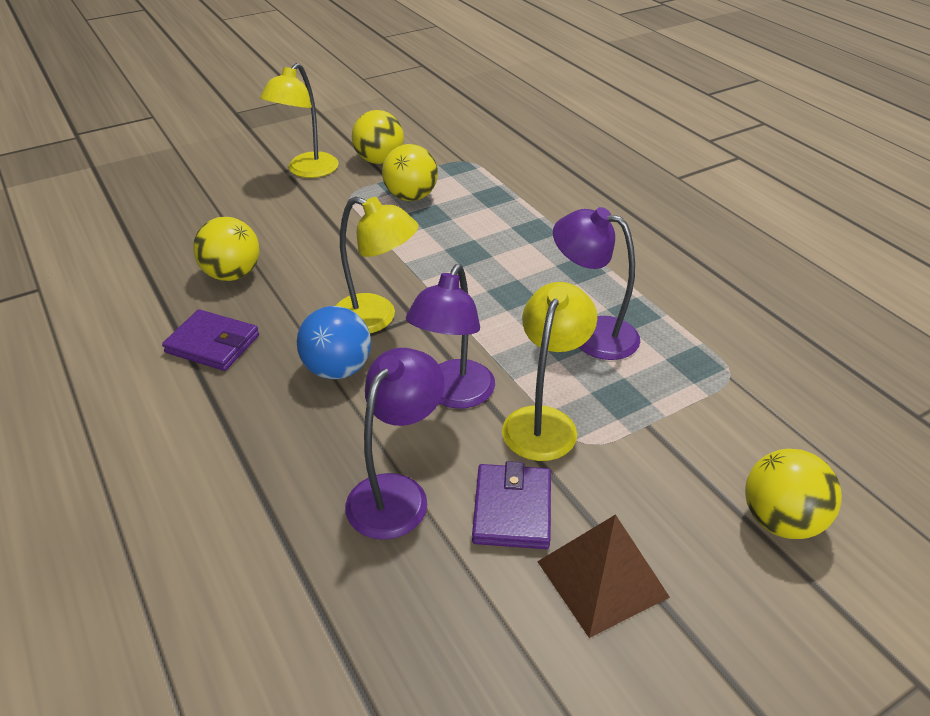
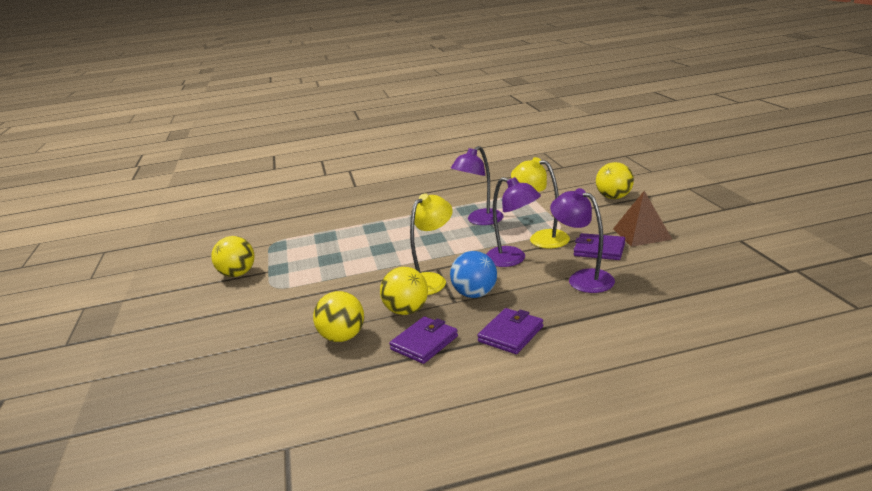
camera: 70 degrees left, 15 degrees down
yellow lamp [260,63,339,178] -> none
yellow ball [382,144,438,201] -> yellow ball moved to [380,267,428,315]
none -> purple wallet [477,308,543,354]

